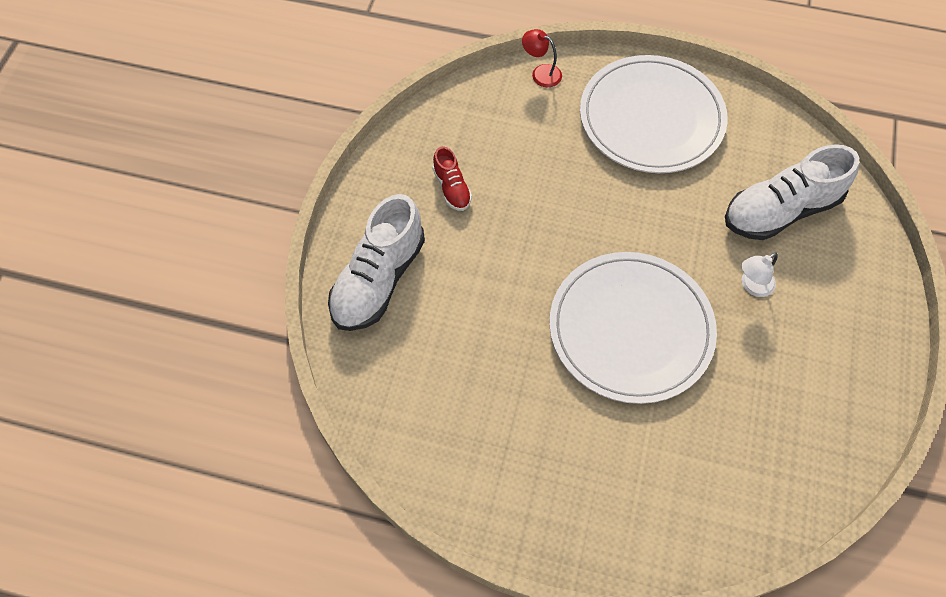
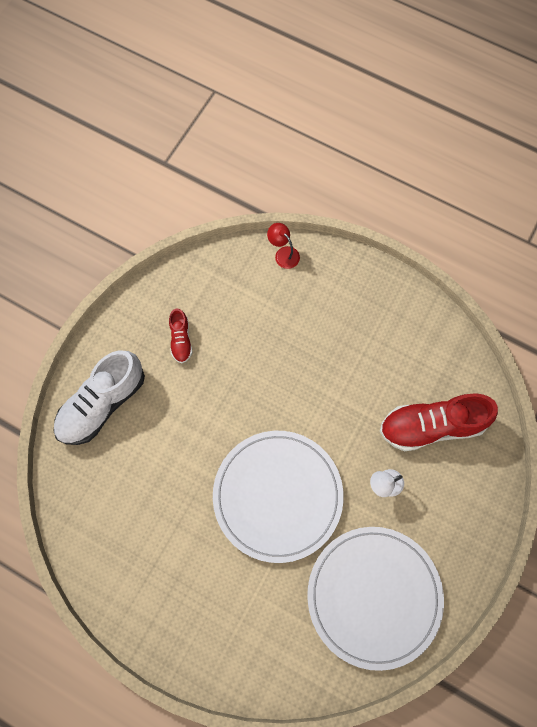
camera: 15 degrees right, 10 degrees up
white plate [580,55,728,173] -> white plate moved to [307,527,444,671]
white shoe [725,144,859,240] -> red shoe [380,393,498,451]

